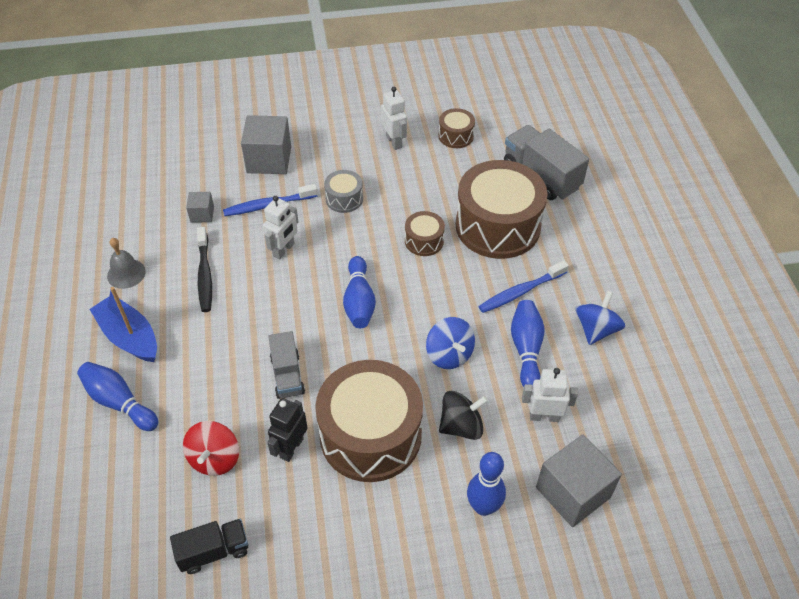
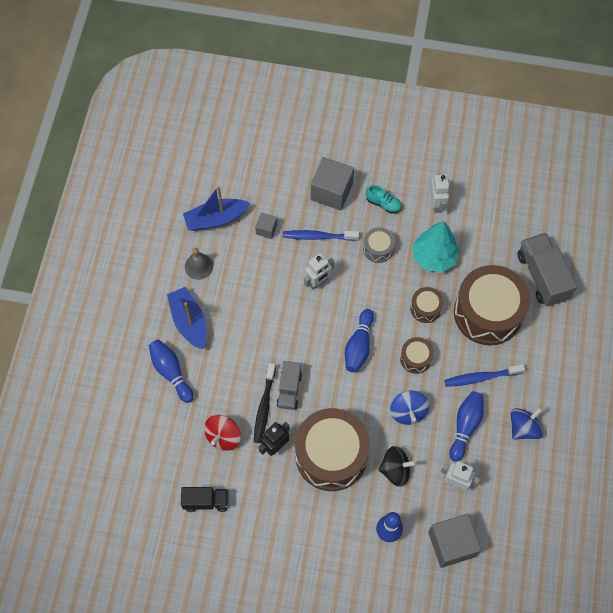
camera: 20 degrees right, 15 degrees up
black toothbrush [197,227,212,312] -> black toothbrush moved to [254,363,276,443]
brown drum [438,108,475,148] -> brown drum moved to [400,337,434,374]
none -> blue boat [183,186,250,231]
none -> turquoise shoe [366,185,402,214]
none -> turquoise tree [413,221,460,272]

